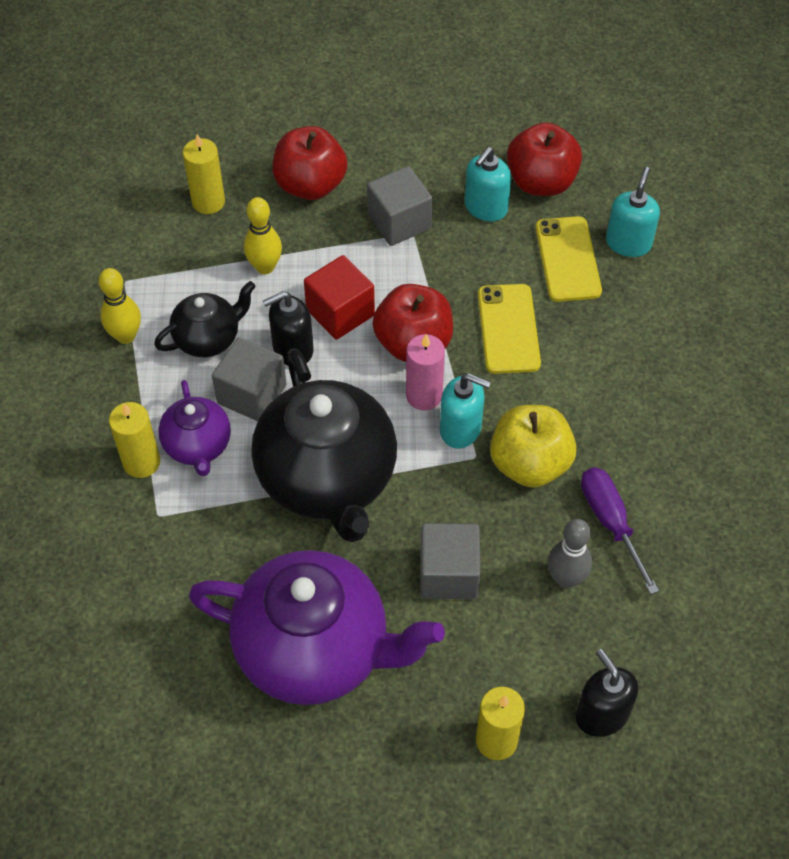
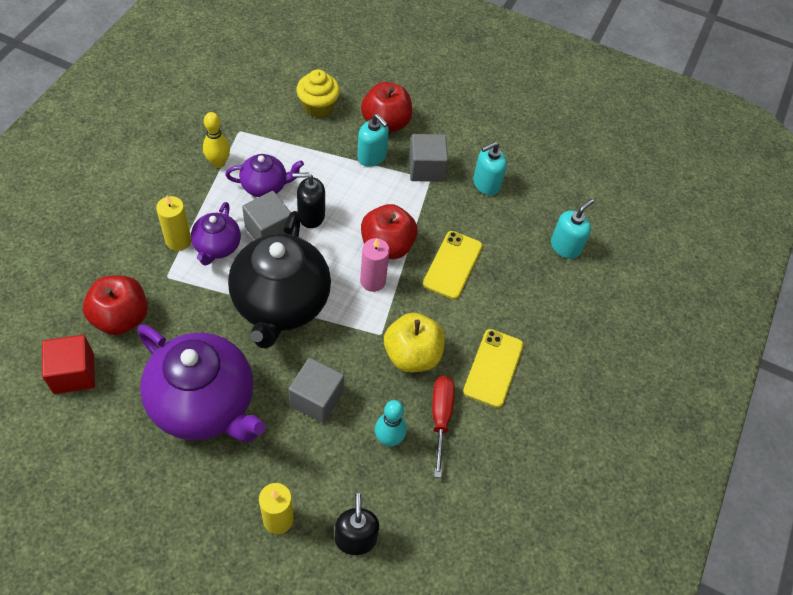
camera: 20 degrees right, 0 degrees up
black teapot [154,281,256,357] -> purple teapot [225,154,304,197]
yellow candle [183,134,225,214] -> yellow cupcake [297,69,340,118]
yellow bowling pin [244,197,282,274] -> none
red cube [304,255,375,340] -> red cube moved to [42,335,95,394]
turquoise soap dispenser [440,373,491,449] -> turquoise soap dispenser moved to [357,114,389,167]
red apple [507,122,582,196] -> red apple moved to [83,275,148,335]
yellow phone [535,216,602,302] -> yellow phone moved to [463,329,524,408]
grey bowling pin [548,519,592,588] -> turquoise bowling pin [375,400,407,447]
purple screwdriver [581,468,659,594] -> red screwdriver [432,376,454,478]

